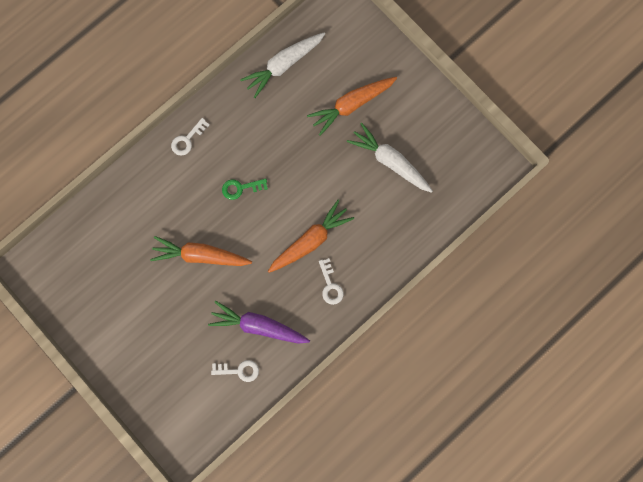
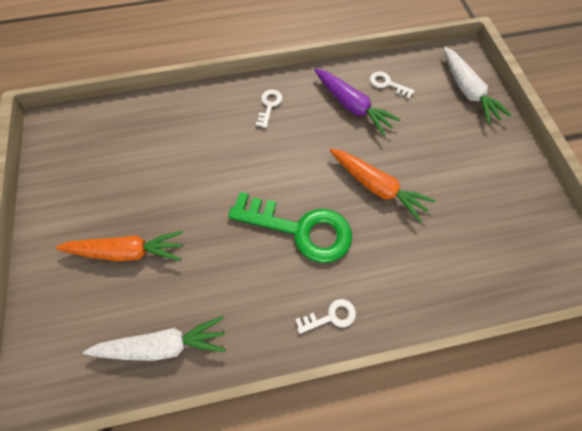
camera: 150 degrees left, 15 degrees down
green key [222,178,268,200] -> green key [228,192,352,263], size x2.25
orange carrot [268,200,354,273] -> none
white carrot [347,123,433,193] -> white carrot moved to [444,47,512,124]

